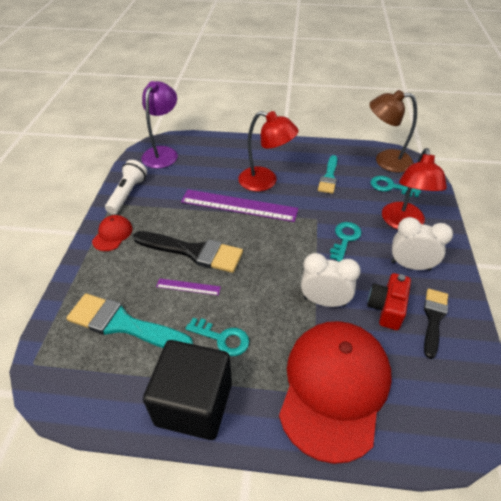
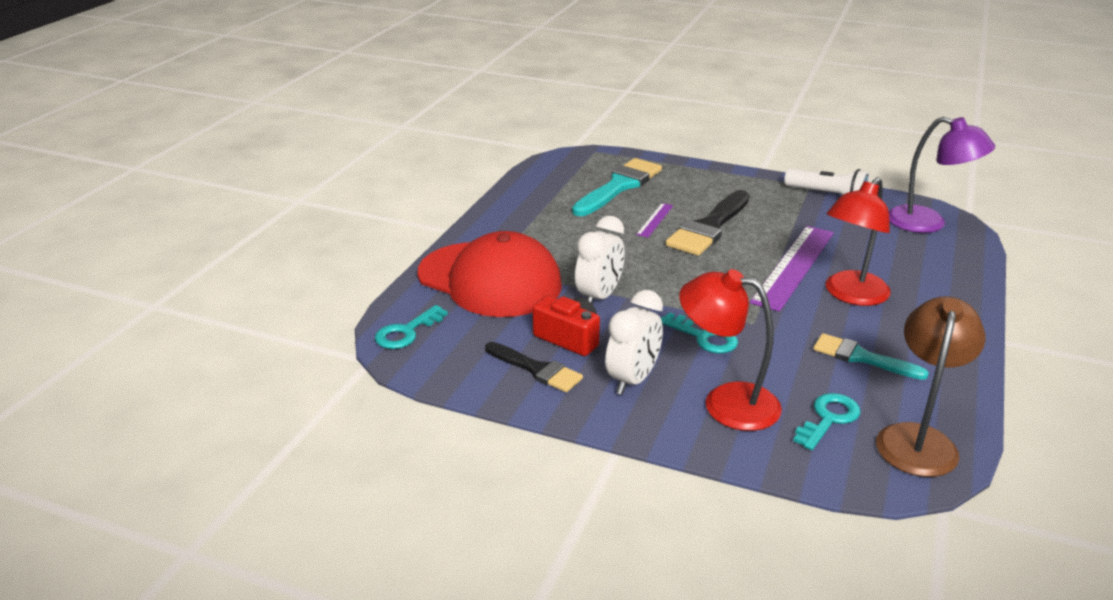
camera: 105 degrees right, 15 degrees down
red cap [92,215,133,251] -> none
black cube [143,340,232,440] -> none
turquoise key [185,318,249,356] -> turquoise key moved to [375,305,448,349]

